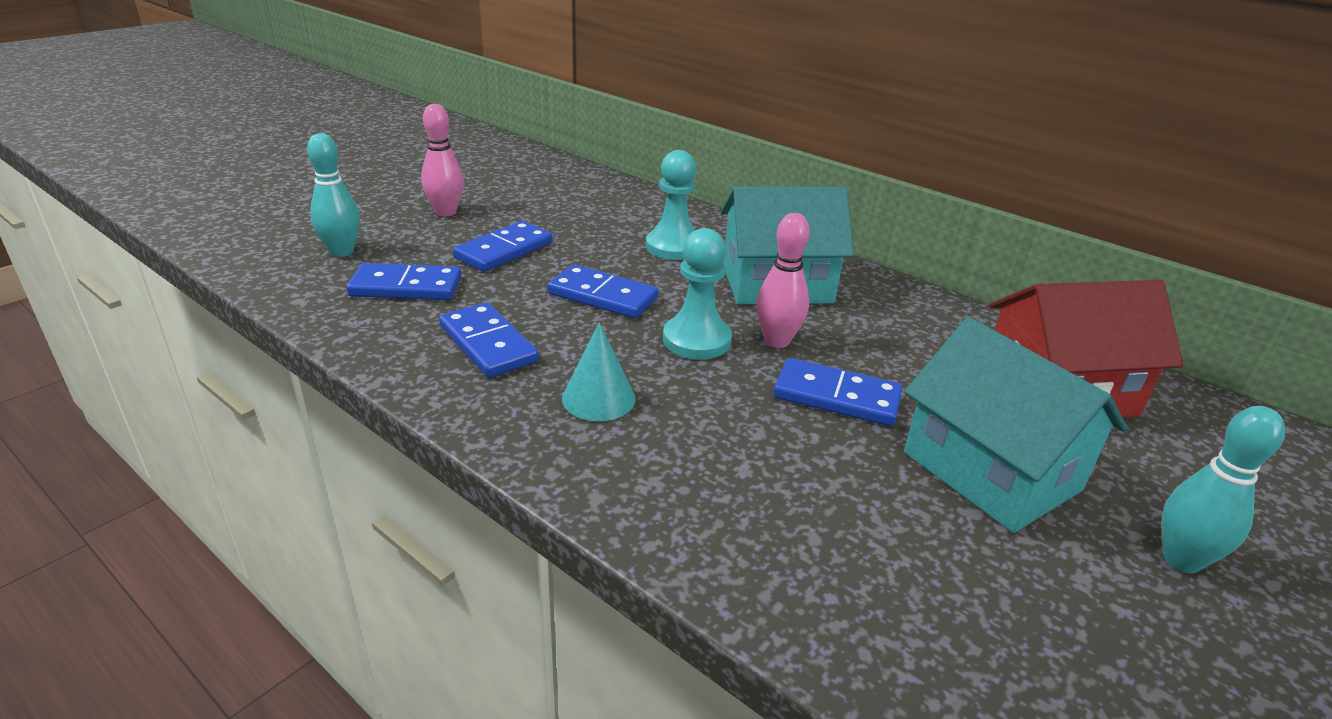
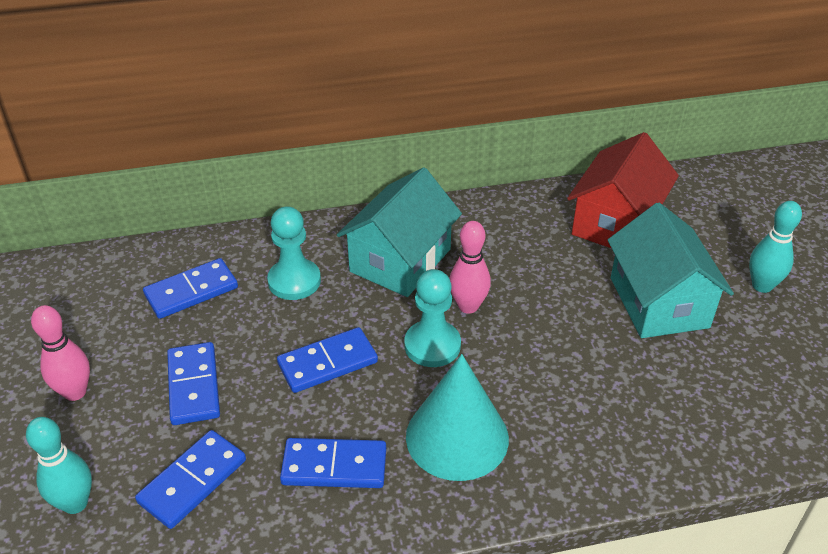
camera: 50 degrees left, 10 degrees up
turquoise cone [562,322,636,421] -> turquoise cone [406,354,509,481], size x1.74
blue domino [773,358,903,426] -> blue domino moved to [143,258,238,319]
turquoise house [904,317,1127,533] -> turquoise house turned 75 degrees clockwise [608,202,734,338]

